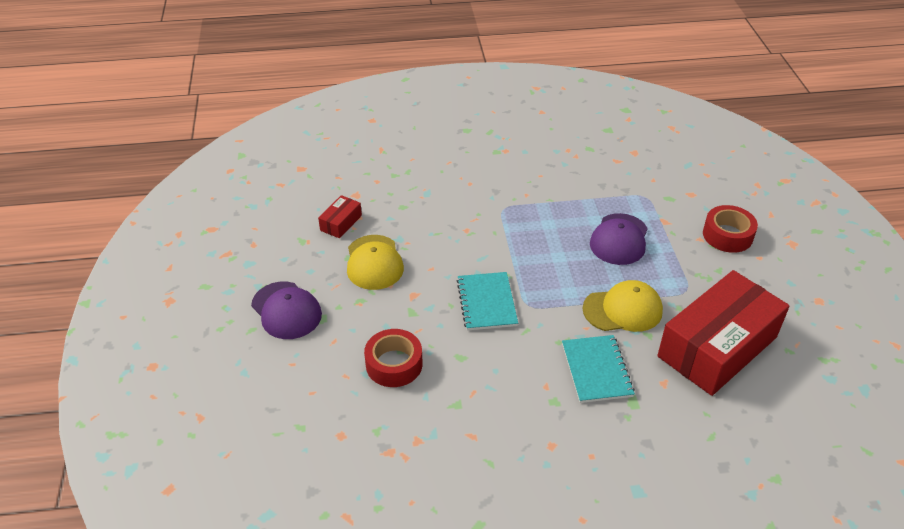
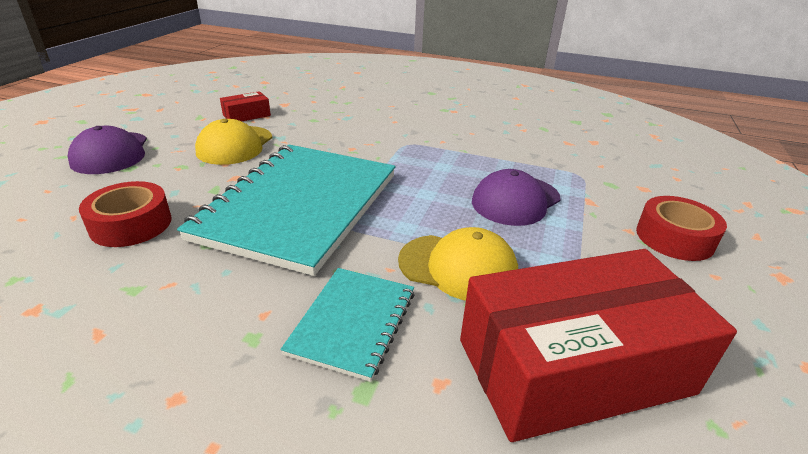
camera: 25 degrees right, 10 degrees down
turquoise notebook [457,272,518,331] -> turquoise notebook [177,145,396,276], size x2.04

